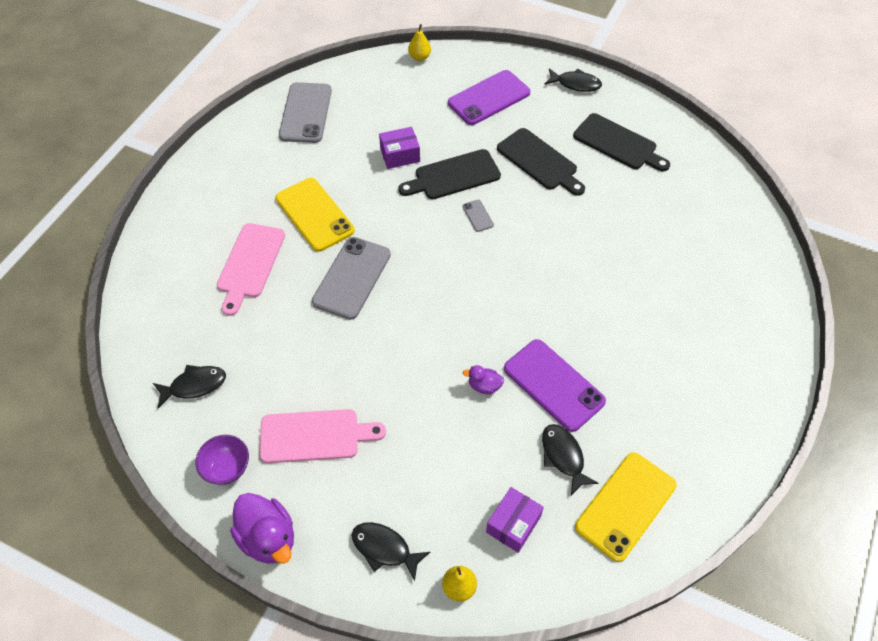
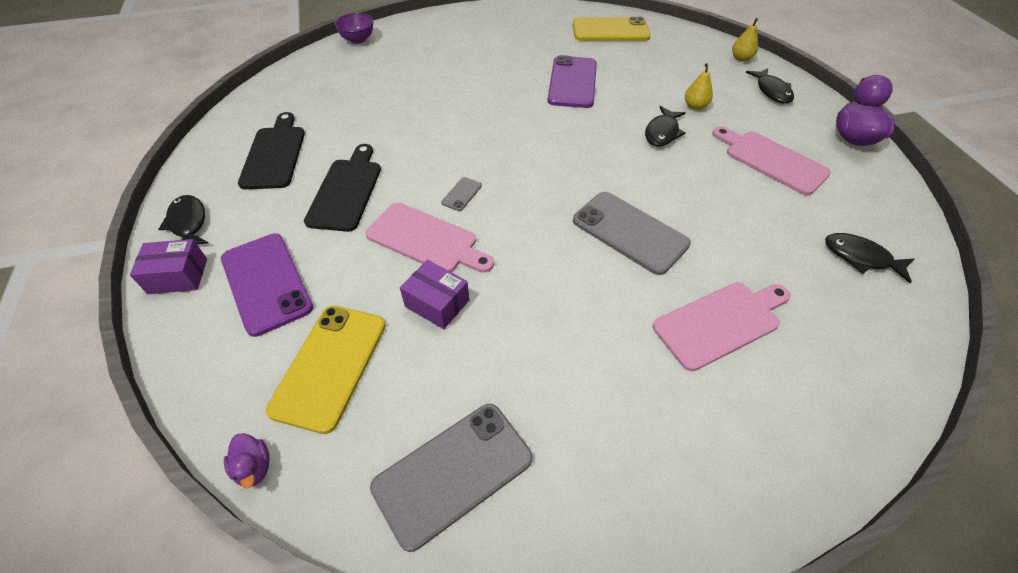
camera: 130 degrees left, 5 degrees down
purple bowl [195,435,249,485] -> purple bowl moved to [335,13,374,44]
yellow phone [275,178,355,252] -> yellow phone moved to [266,306,386,434]
grey phone [312,237,391,320] -> grey phone turned 60 degrees clockwise [573,192,691,275]
black cutting board [398,149,501,199] -> pink cutting board [365,203,494,273]
yellow pear [408,24,431,61] -> yellow pear moved to [685,63,713,110]
purple phone [448,70,530,125] -> purple phone turned 45 degrees clockwise [221,234,313,337]
purple duck [463,365,504,394] -> purple duck moved to [224,433,270,489]
purple box [486,487,544,553] -> purple box moved to [130,239,207,294]
black fish [542,424,599,495] -> black fish moved to [645,106,686,147]

